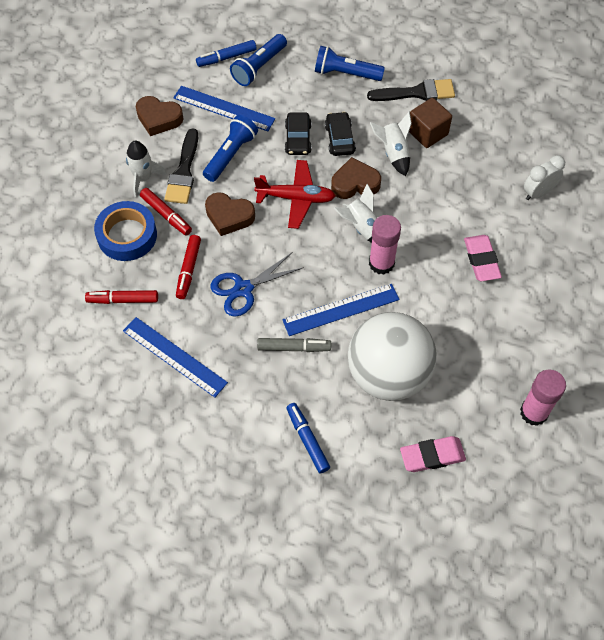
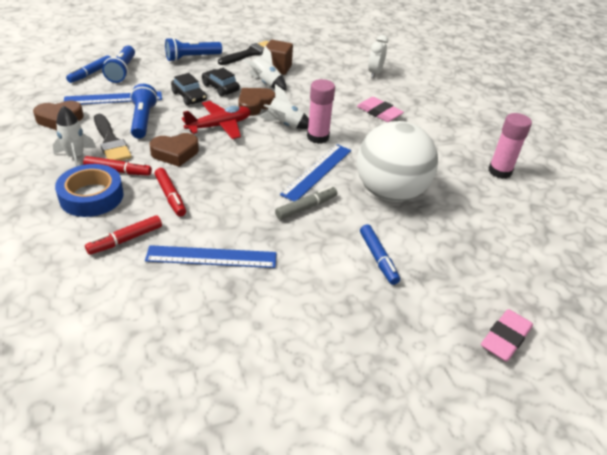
camera: 40 degrees left, 20 degrees down
blue scissors [210,253,304,317] -> none
blue marker [286,403,330,473] -> blue marker turned 135 degrees counterclockwise [360,225,400,285]
pink eraser [400,436,466,472] -> pink eraser moved to [481,309,533,362]

